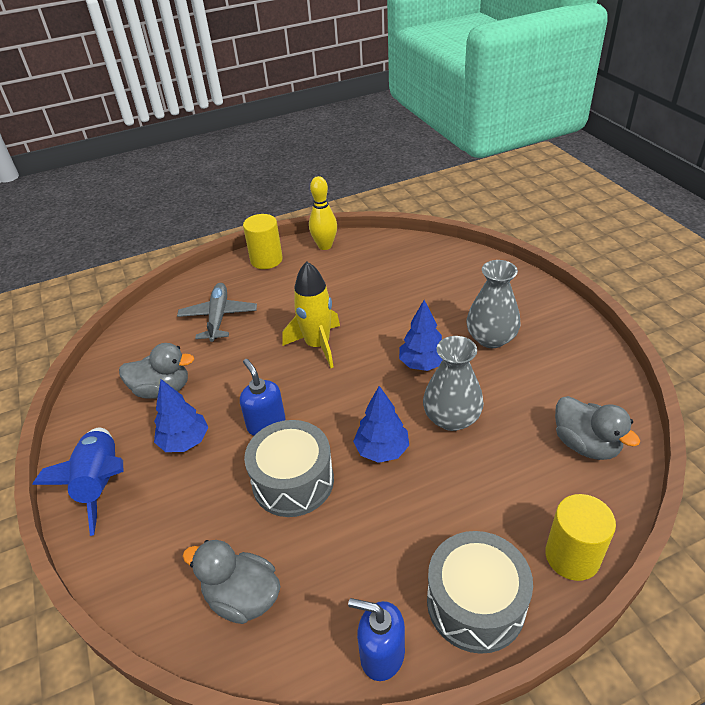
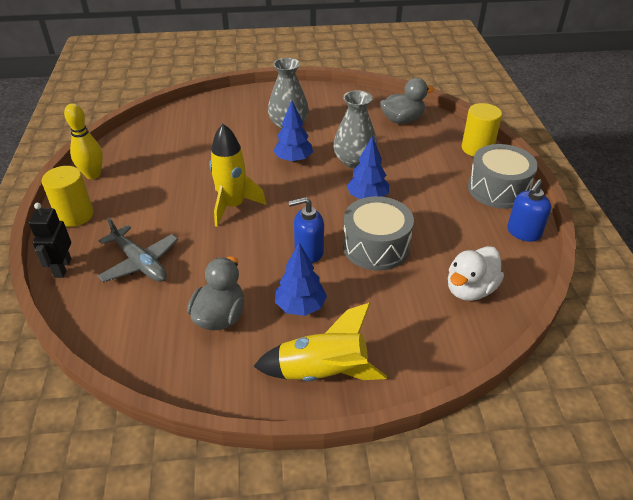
camera: 75 degrees left, 0 degrees up
blue rocket [32,428,123,536] -> yellow rocket [253,303,387,381]
grey plane [177,283,257,342] -> grey plane turned 150 degrees counterclockwise [97,217,178,283]
grey duck [182,540,280,624] -> white duck [448,246,504,301]
none -> black robot [29,203,72,278]

